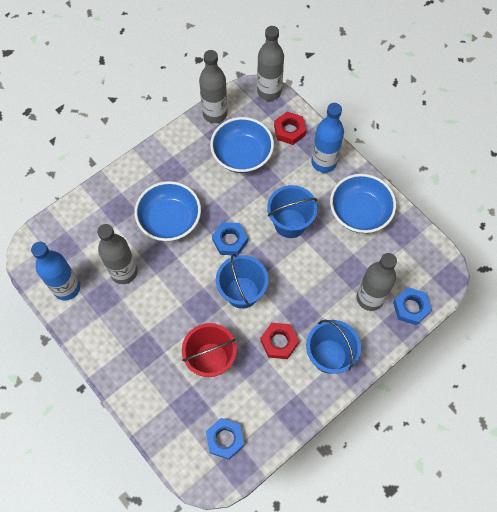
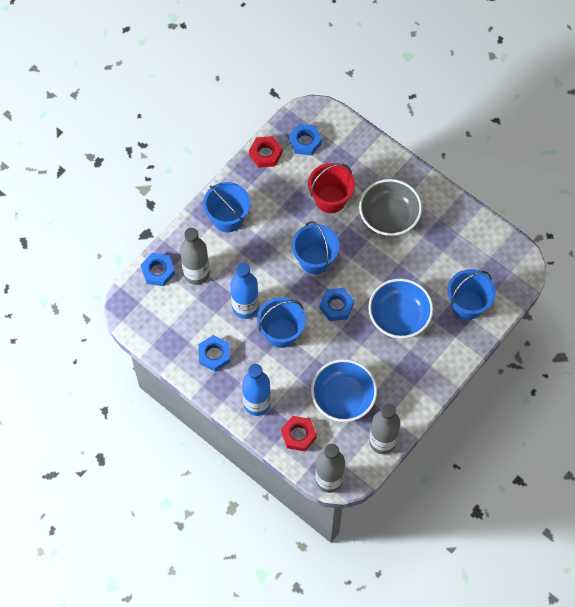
camera: 170 degrees right, 0 degrees up
blue bottle [31,242,80,301] -> blue bottle moved to [230,263,259,319]
grey bottle [97,224,137,284] -> none
red nut [260,323,299,359] -> red nut moved to [249,136,282,168]
blue bowl [330,174,396,233] -> blue nut [198,335,230,372]
none -> grey bowl [359,179,422,236]
none -> blue bucket [447,269,496,320]

